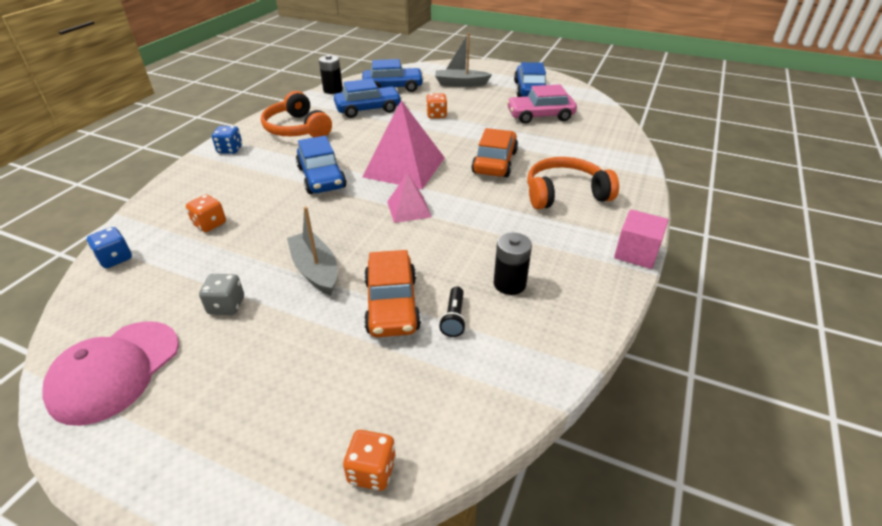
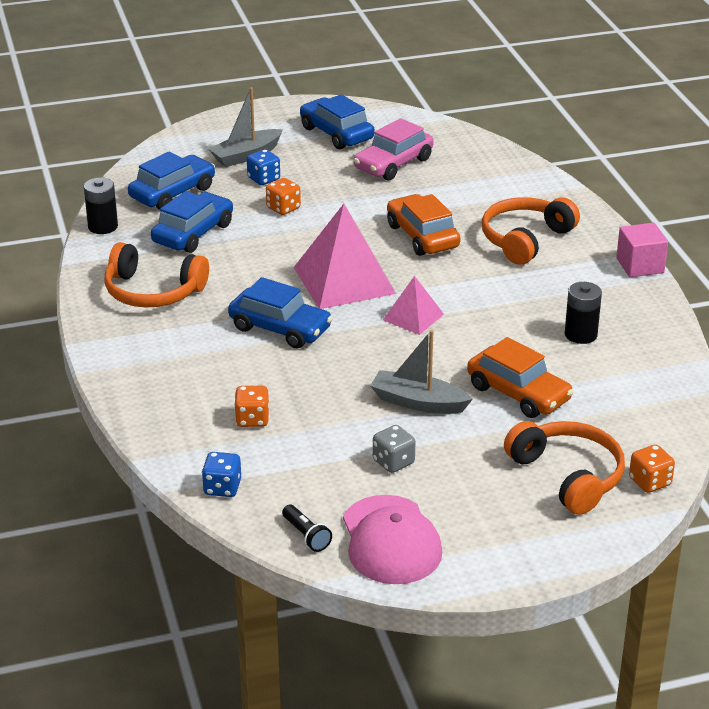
camera: 40 degrees left, 5 degrees down
blue dice [212,126,242,154] -> blue dice moved to [247,149,280,185]
black flashlight [439,286,466,337] -> black flashlight moved to [282,505,332,552]
none -> orange headphones [504,421,625,515]

